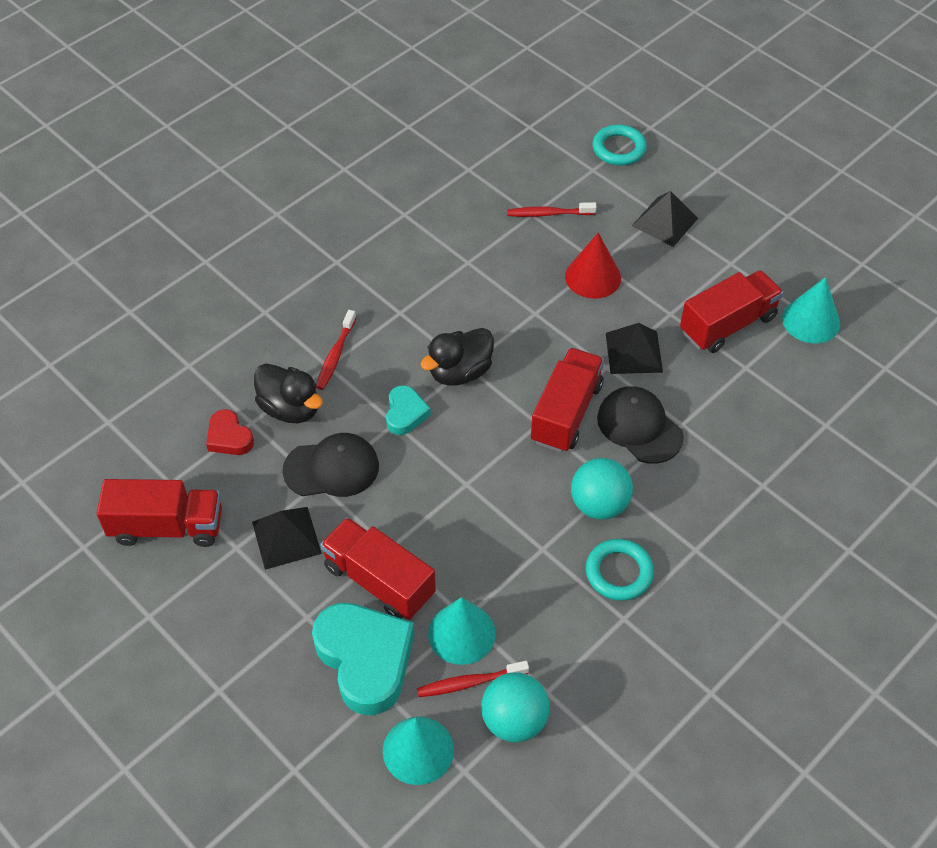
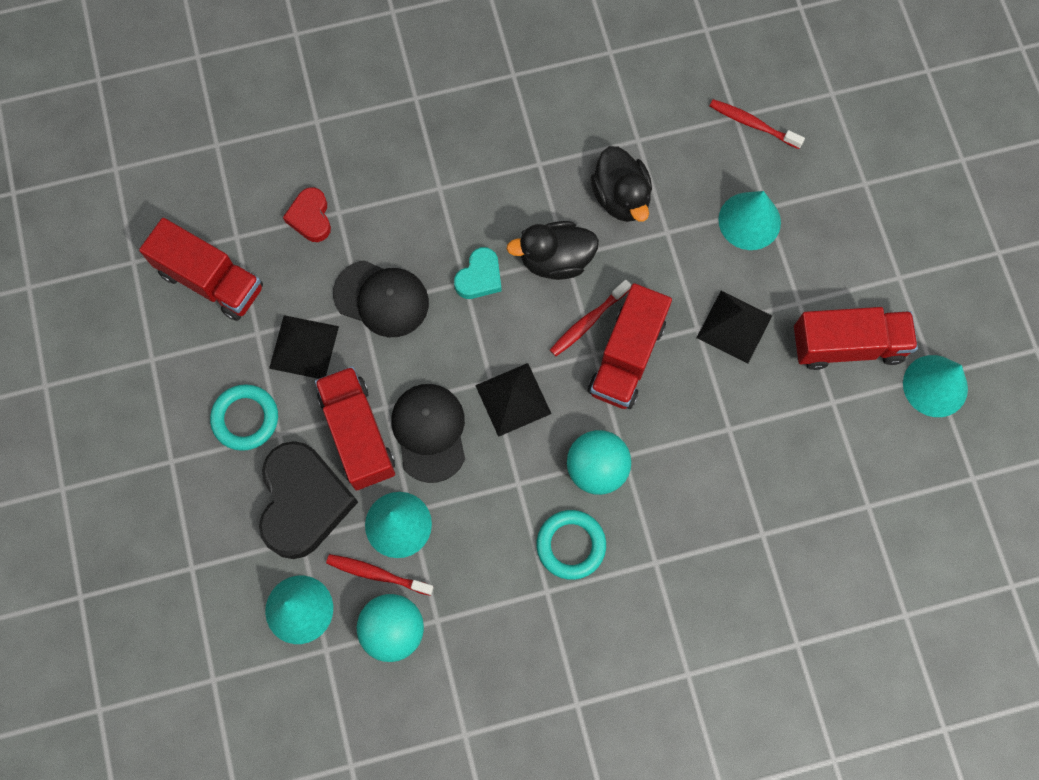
camera: 30 degrees right, 20 degrees up
black duck [254,364,323,423] -> black duck moved to [591,146,652,222]
turquoise heart [312,603,414,715] -> black heart [259,441,358,559]
red toothbrush [316,310,356,390] -> red toothbrush moved to [550,280,631,356]
red truck [531,348,604,453] -> red truck turned 150 degrees clockwise [588,283,672,409]
red cone [565,233,621,299] -> turquoise cone [718,191,781,250]
turquoise ring [592,125,647,166] -> turquoise ring moved to [210,384,278,451]
black cap [597,386,684,464] -> black cap moved to [391,384,465,483]
black pyramid [632,191,698,247] -> black pyramid moved to [475,363,552,437]

